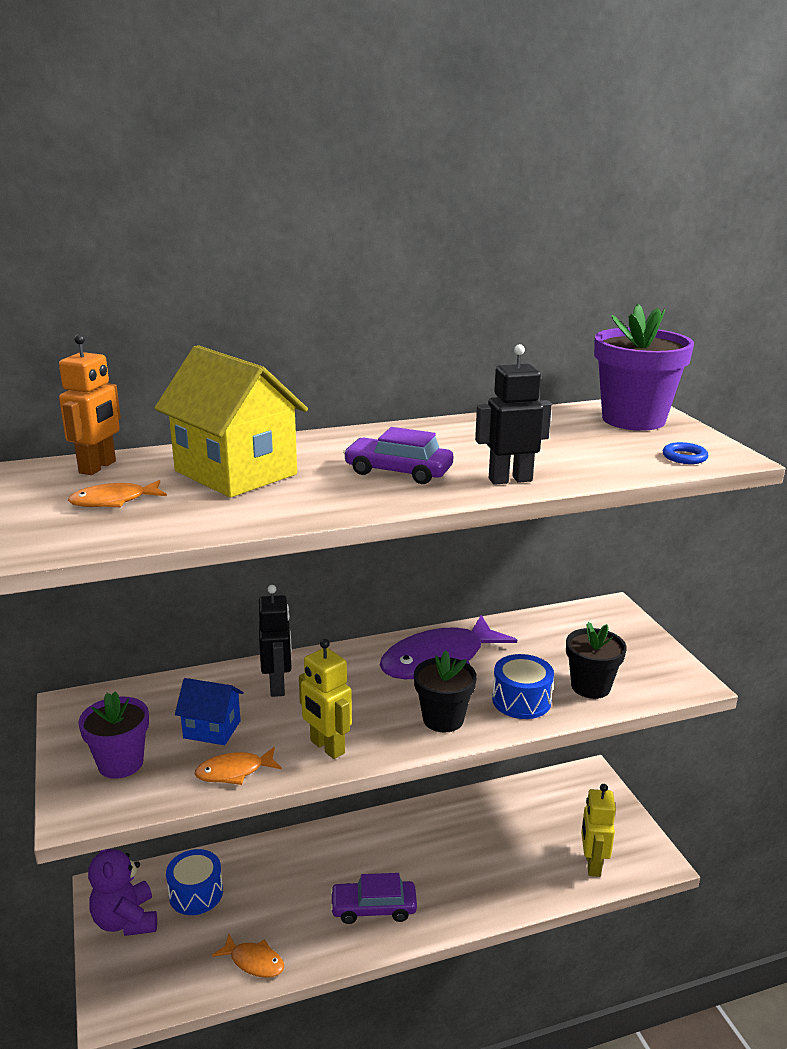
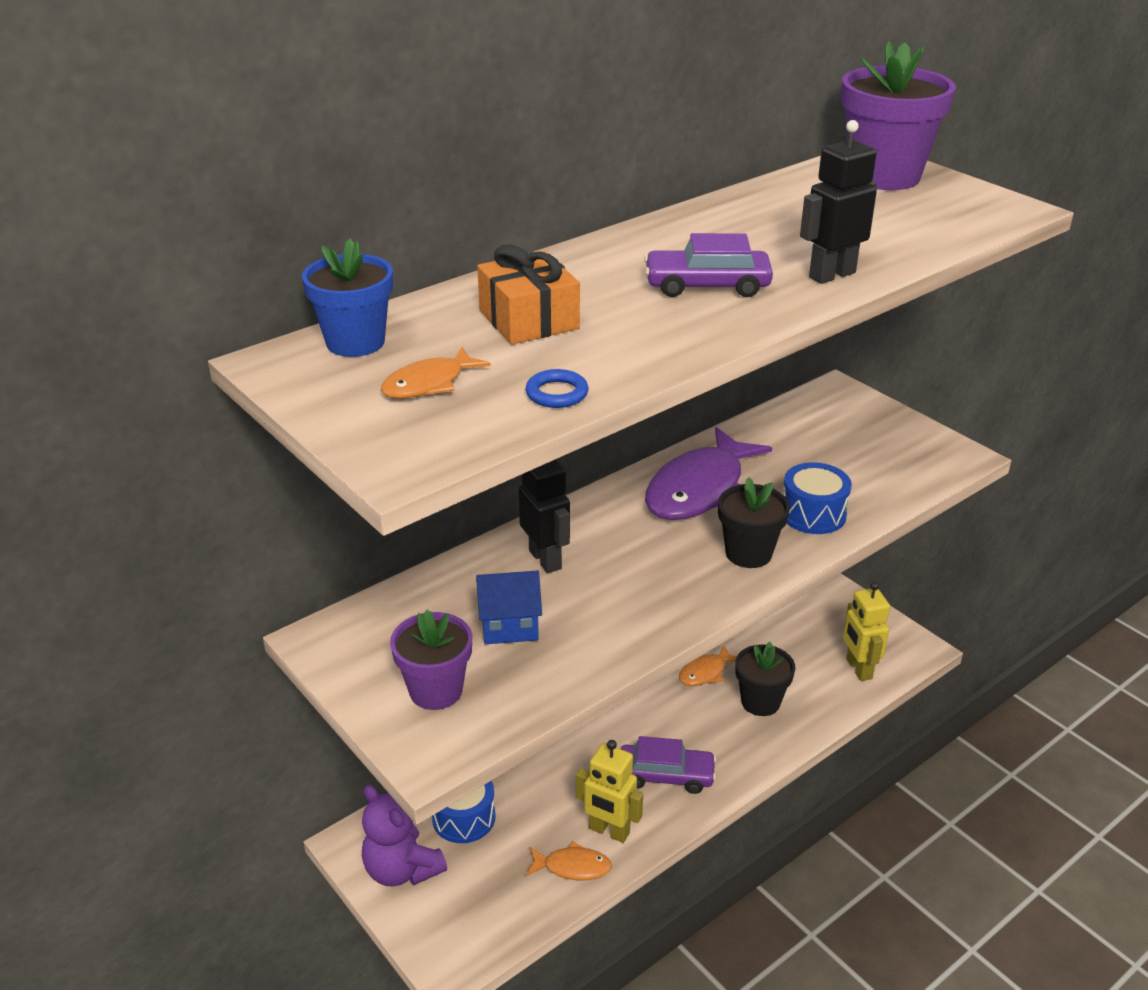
camera: 20 degrees left, 10 degrees up
orange robot [59,334,121,475] -> blue flower pot [302,239,393,357]
yellow house [154,345,308,498] -> orange gift [477,245,580,345]
orange fish [195,747,282,785] -> orange fish moved to [679,645,736,686]
yellow robot [299,639,352,759] -> yellow robot moved to [576,740,643,843]
purple car [330,873,417,924] -> purple car turned 150 degrees counterclockwise [621,736,716,794]
black flower pot [566,622,627,699] -> black flower pot moved to [735,642,795,716]
blue ring [663,442,709,464] -> blue ring moved to [525,369,588,408]

